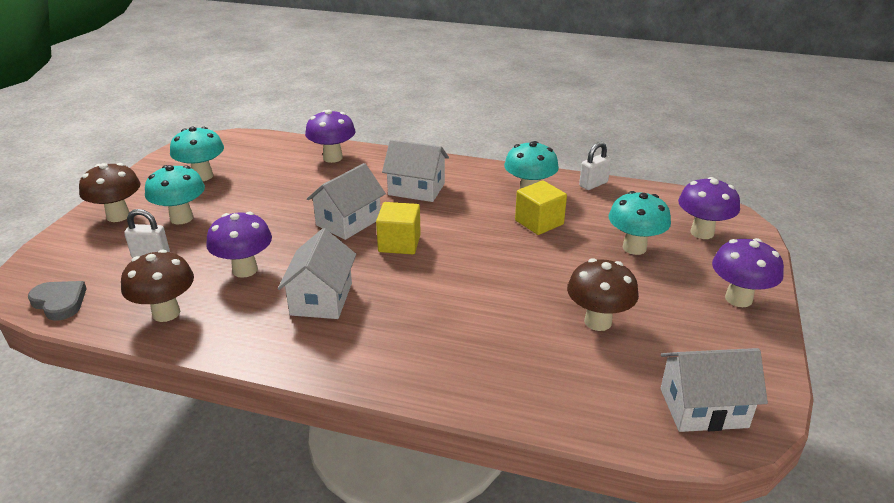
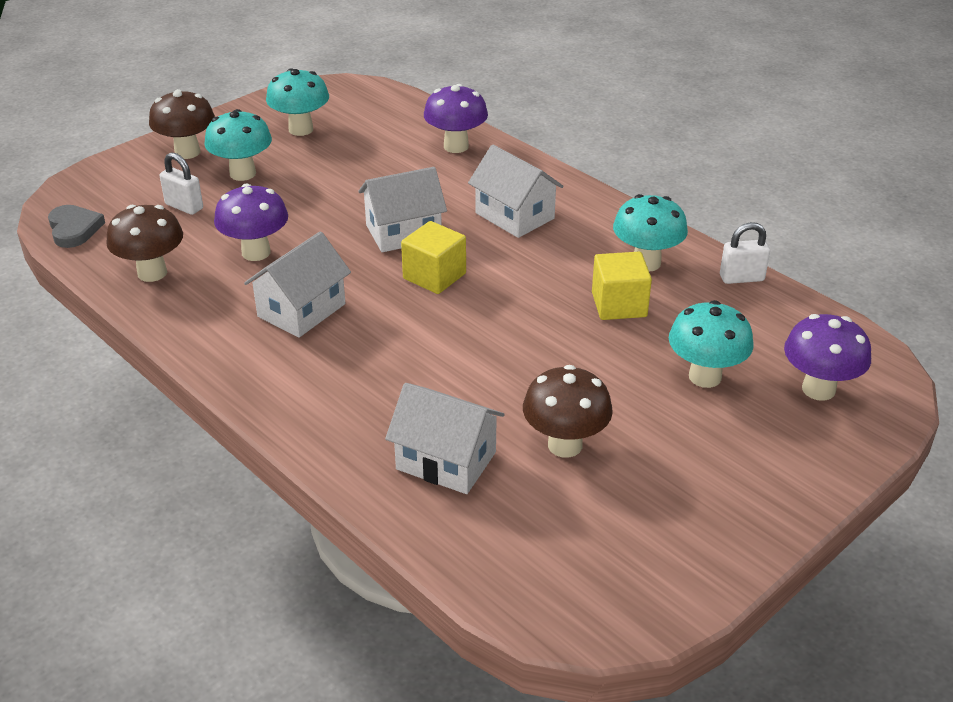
camera: 30 degrees right, 5 degrees up
white house [660,348,768,432] -> white house moved to [385,383,504,494]
purple mushroom [712,238,784,307] -> none

